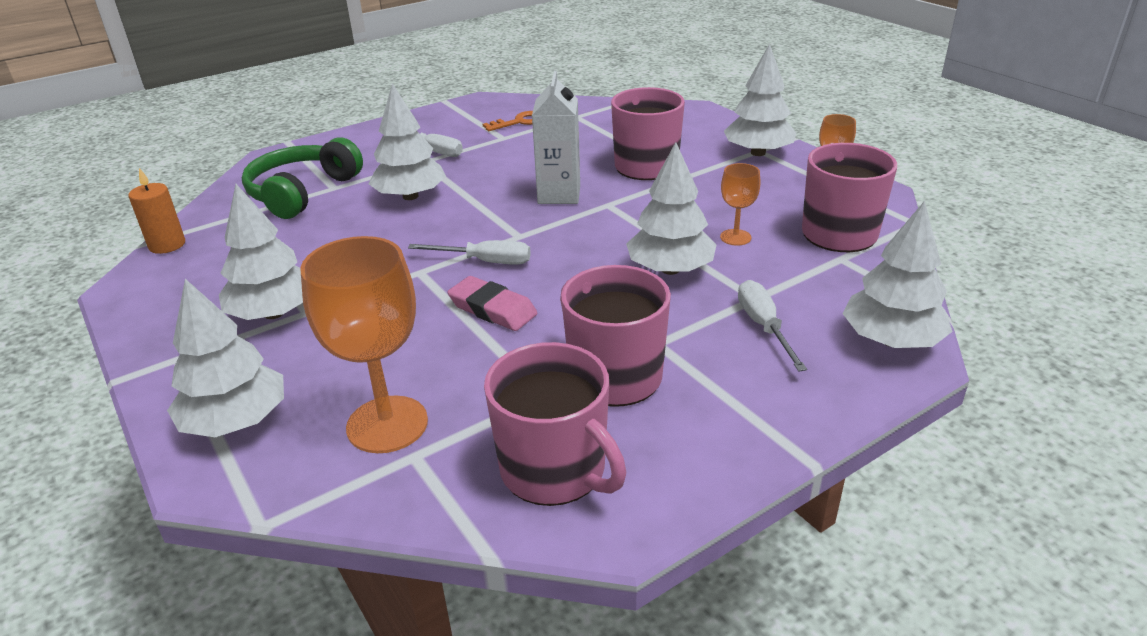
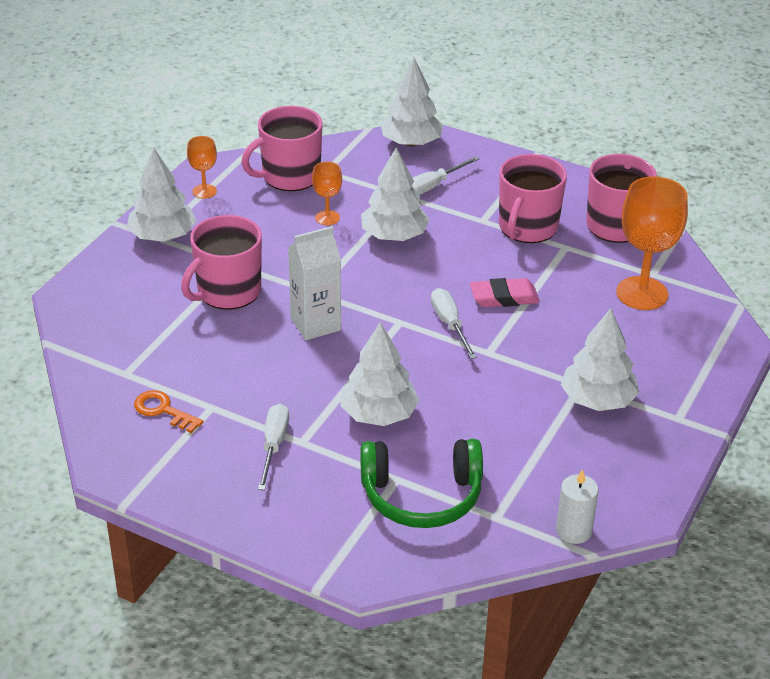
camera: 120 degrees left, 5 degrees up
orange candle [129,168,185,254] -> white candle [556,469,599,544]
white tree [167,279,284,437] -> none
pink eraser [447,276,537,331] -> pink eraser turned 75 degrees clockwise [470,278,540,307]

